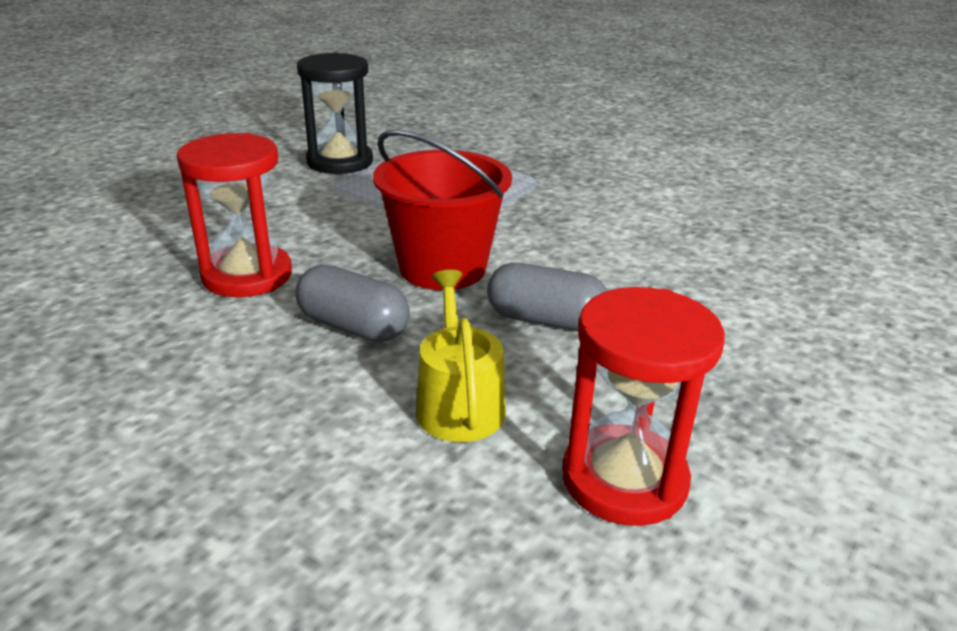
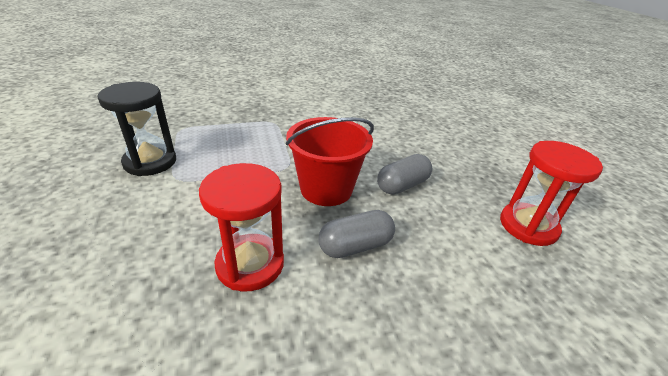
camera: 55 degrees left, 5 degrees up
yellow watering can [416,270,506,442] -> none

